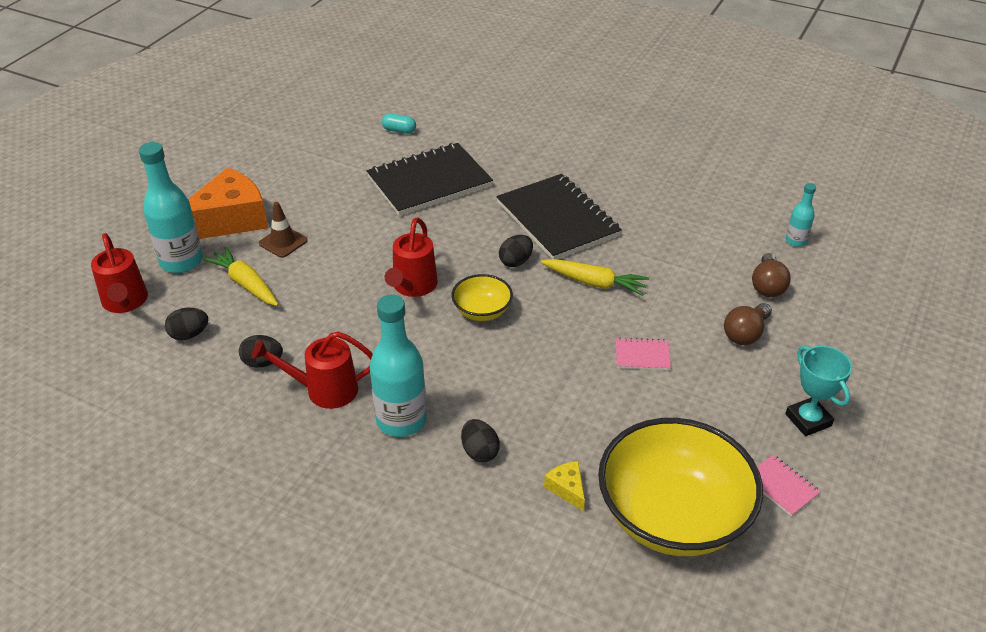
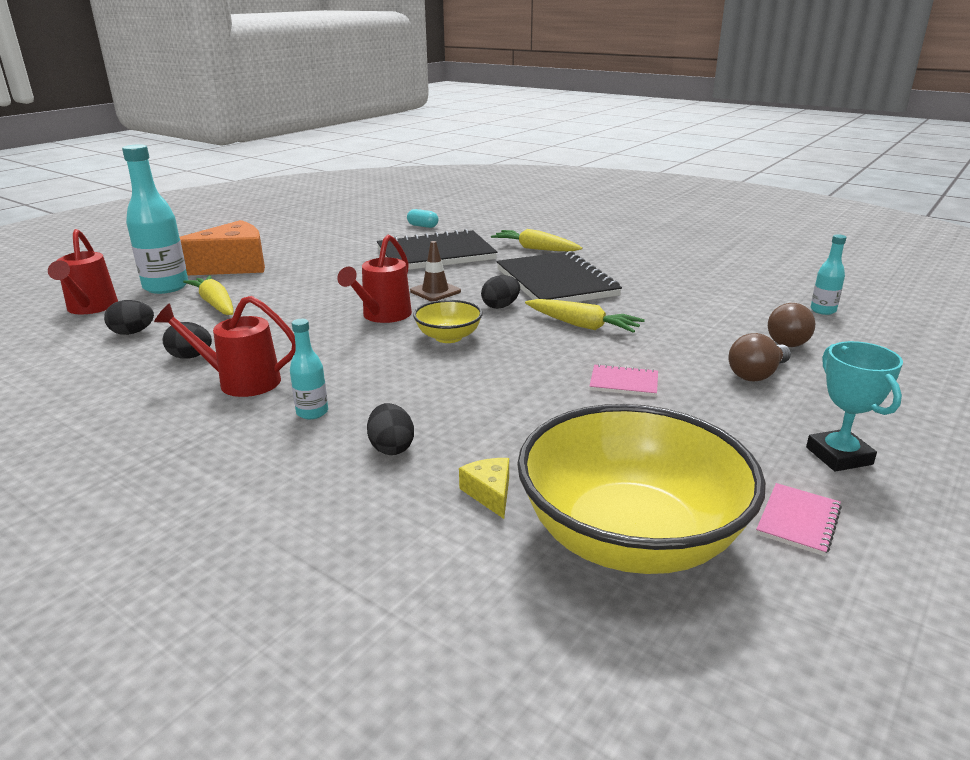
camera: 10 degrees right, 15 degrees down
brown traffic cone [259,202,308,258] -> brown traffic cone moved to [410,241,461,301]
turquoise bottle [370,295,427,437] -> turquoise bottle [290,319,328,419], size x0.51
pink notebook [757,455,821,517] -> pink notebook turned 60 degrees clockwise [756,483,842,556]
none -> yellow carrot [491,229,582,251]

